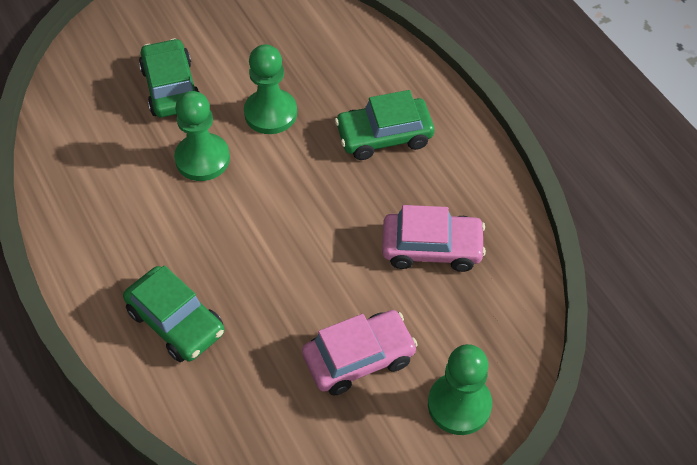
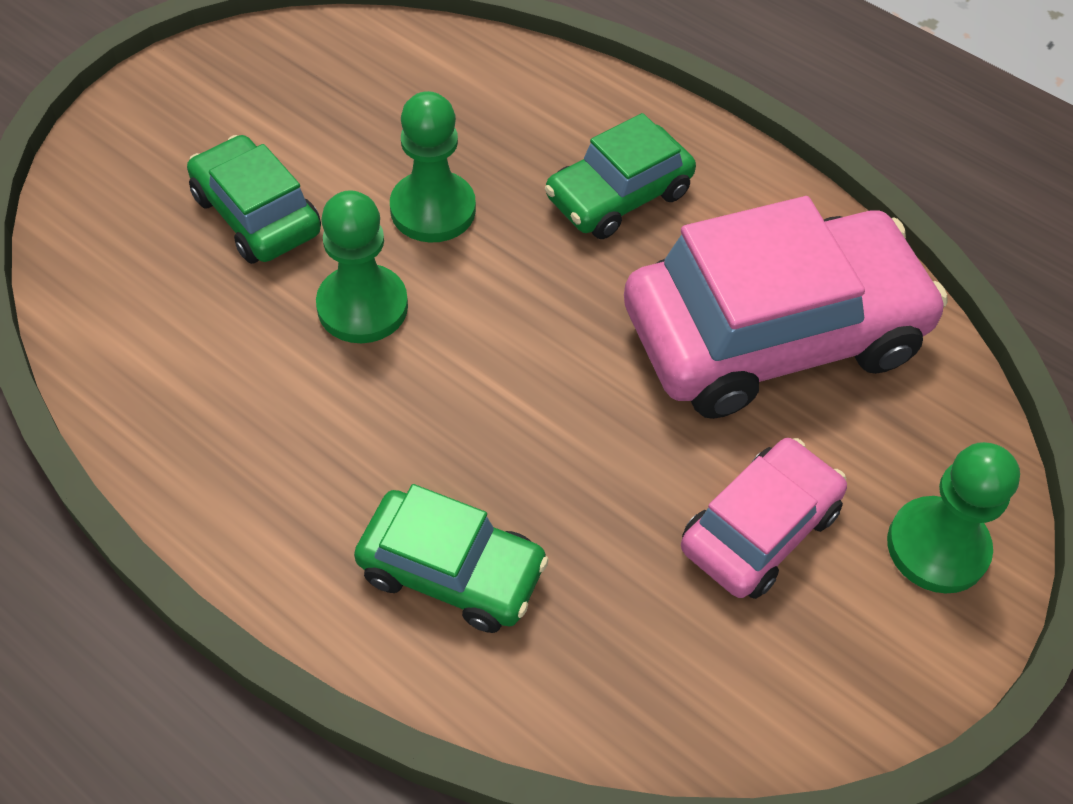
camera: 25 degrees left, 0 degrees up
pink car [382,205,486,272] -> pink car [624,196,948,419], size x1.87

